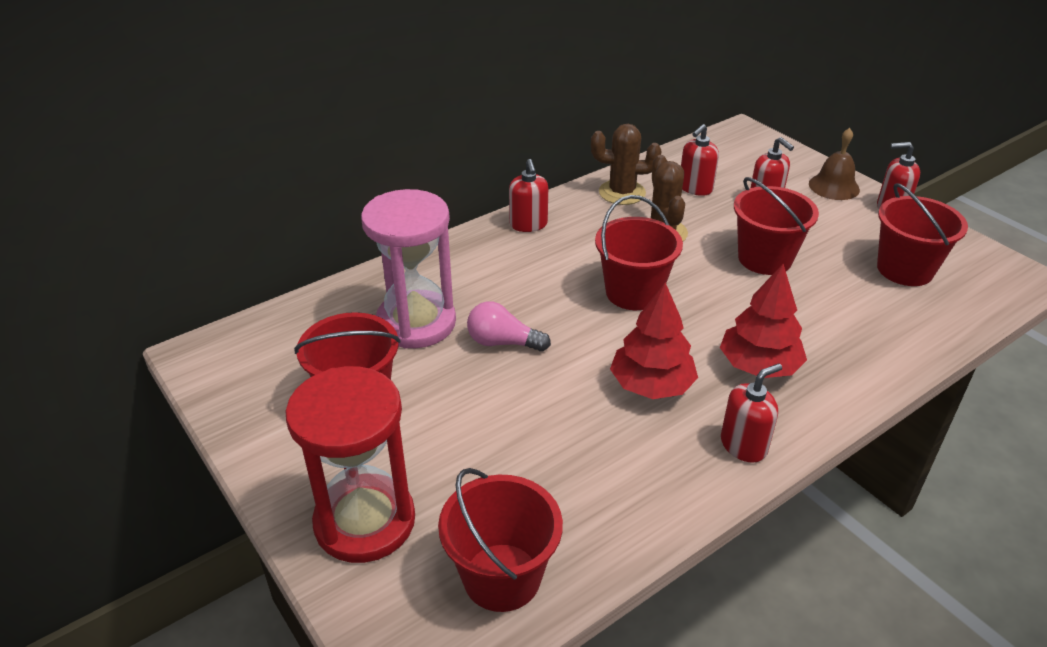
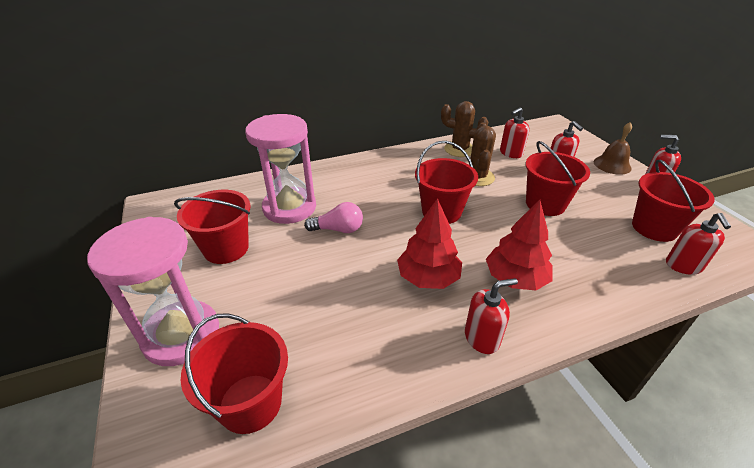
camera: 15 degrees right, 0 degrees up
red hourglass [285,366,415,563] -> pink hourglass [87,217,219,366]
pink light bulb [467,301,551,352] -> pink light bulb turned 150 degrees clockwise [304,202,363,233]
red soap dispenser [509,159,548,232] -> red soap dispenser moved to [666,213,731,275]

